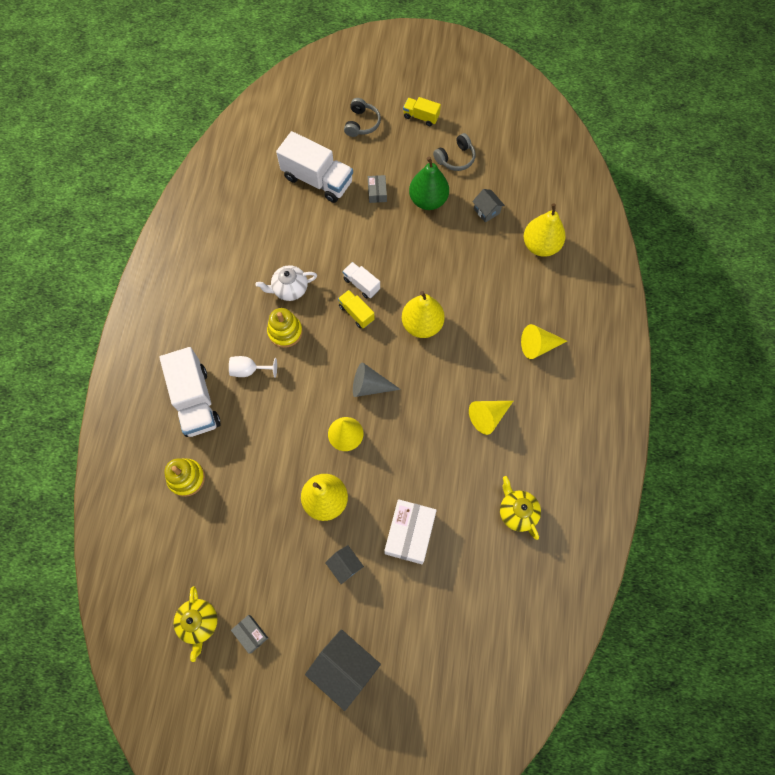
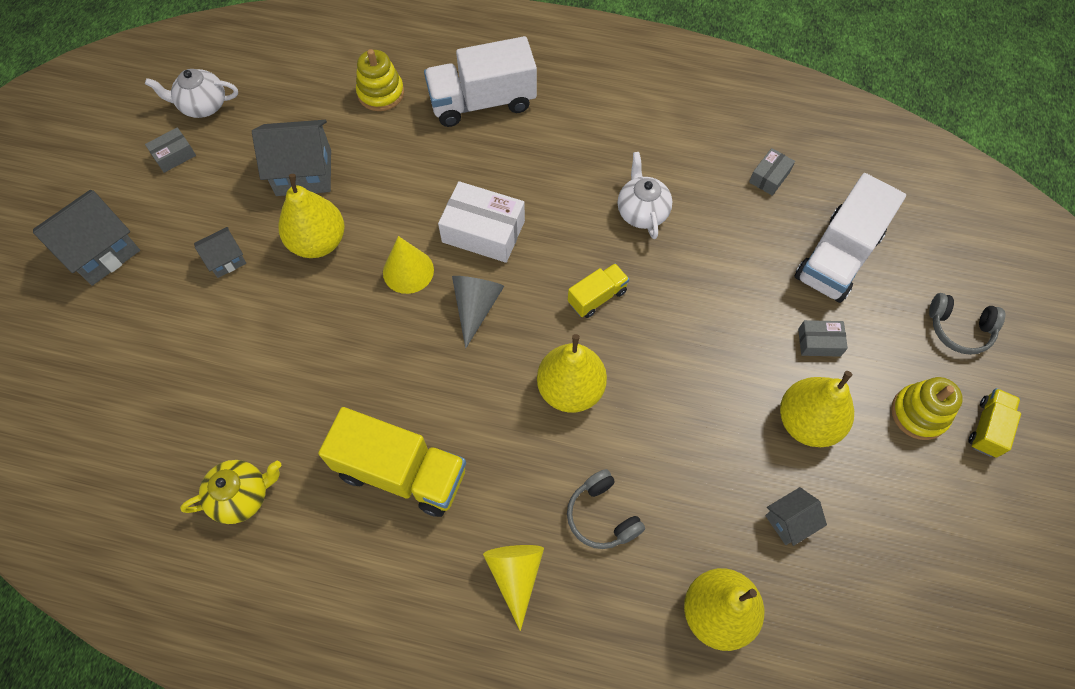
camera: 95 degrees right, 5 degrees down
yellow teapot [173,586,217,662] -> white teapot [145,69,238,118]
white goblet [229,356,277,378] -> none
yellow stacking toy [267,308,302,348] -> yellow stacking toy moved to [891,377,963,440]
white truck [342,262,380,298] -> none
white box [384,499,437,564] -> white box moved to [438,181,525,263]
green pear [409,157,449,210] -> yellow pear [780,371,854,447]
grey headphones [433,133,475,171] -> grey headphones moved to [567,469,645,549]
yellow cone [469,401,513,435] -> yellow truck [318,407,466,517]
none -> grey house [252,120,331,196]
none -> grey box [749,148,795,196]

